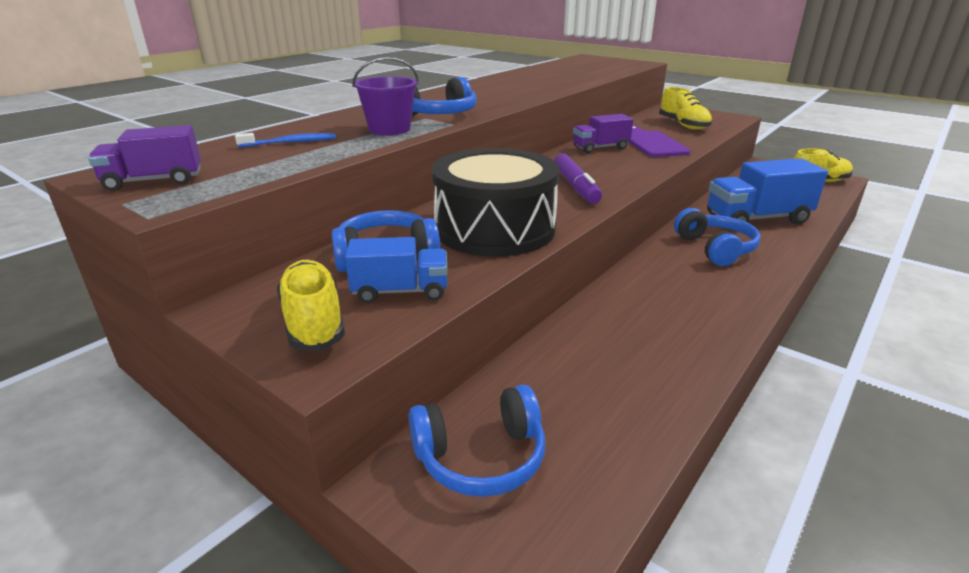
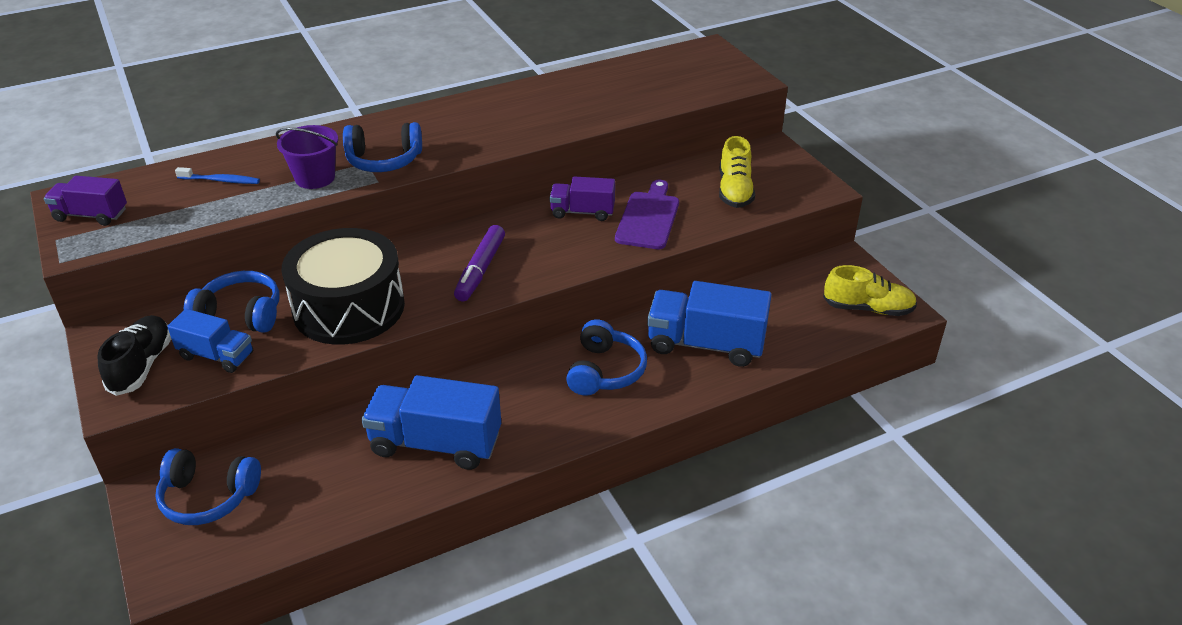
camera: 25 degrees right, 10 degrees up
yellow shoe [277,260,345,351] -> black shoe [97,315,171,396]
none -> blue truck [362,375,501,470]

